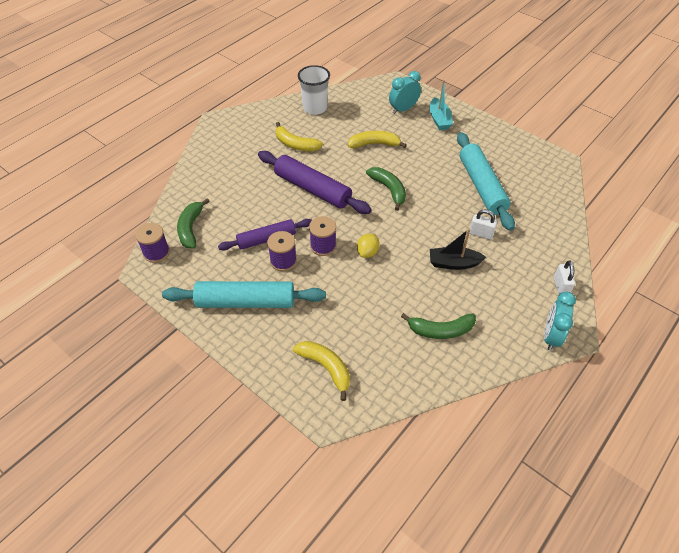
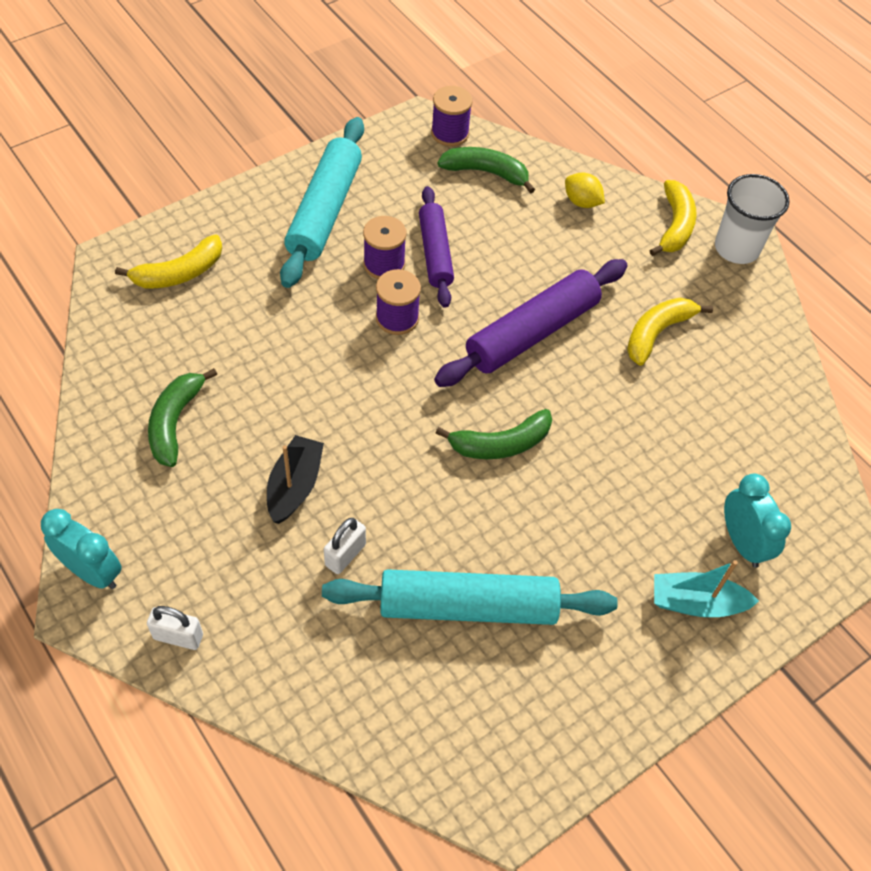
camera: 100 degrees right, 5 degrees up
white cup [298,65,330,115] -> white cup moved to [715,174,790,264]
yellow banana [348,131,407,148] -> yellow banana moved to [650,180,697,256]
yellow lemon [357,234,380,258] -> yellow lemon moved to [565,172,605,208]

